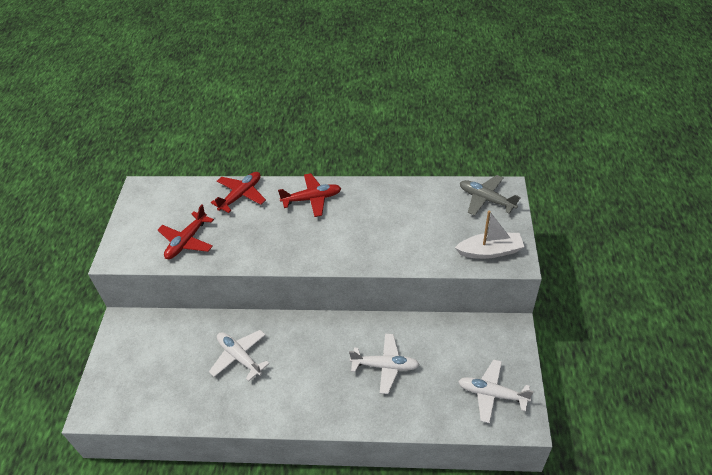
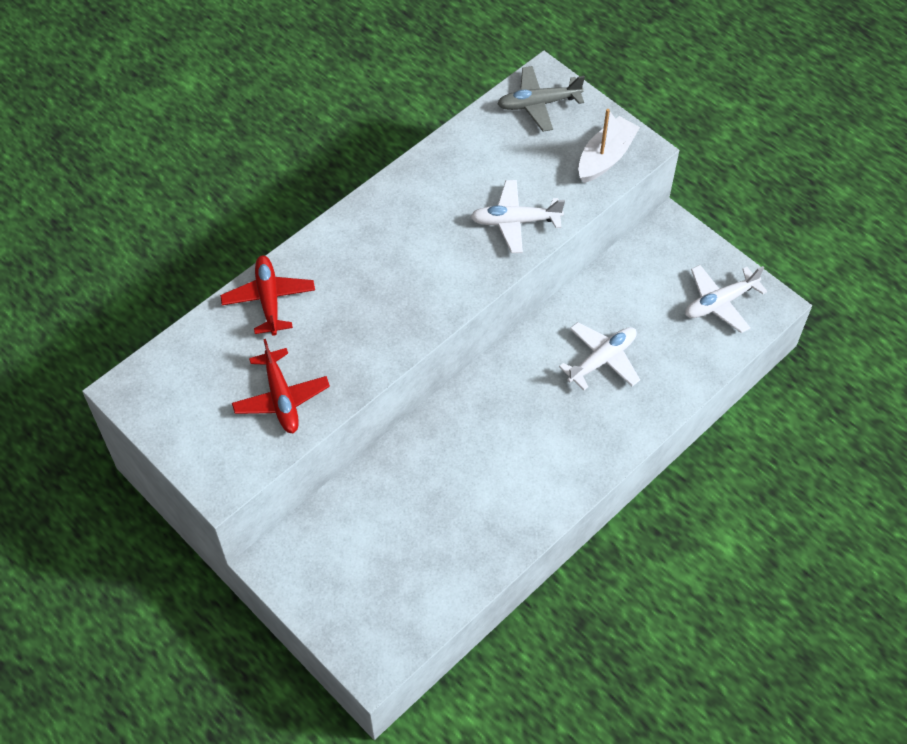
camera: 50 degrees left, 10 degrees up
white plane [209,330,269,381] -> white plane moved to [470,180,565,253]
red plane [278,173,341,217] -> none

